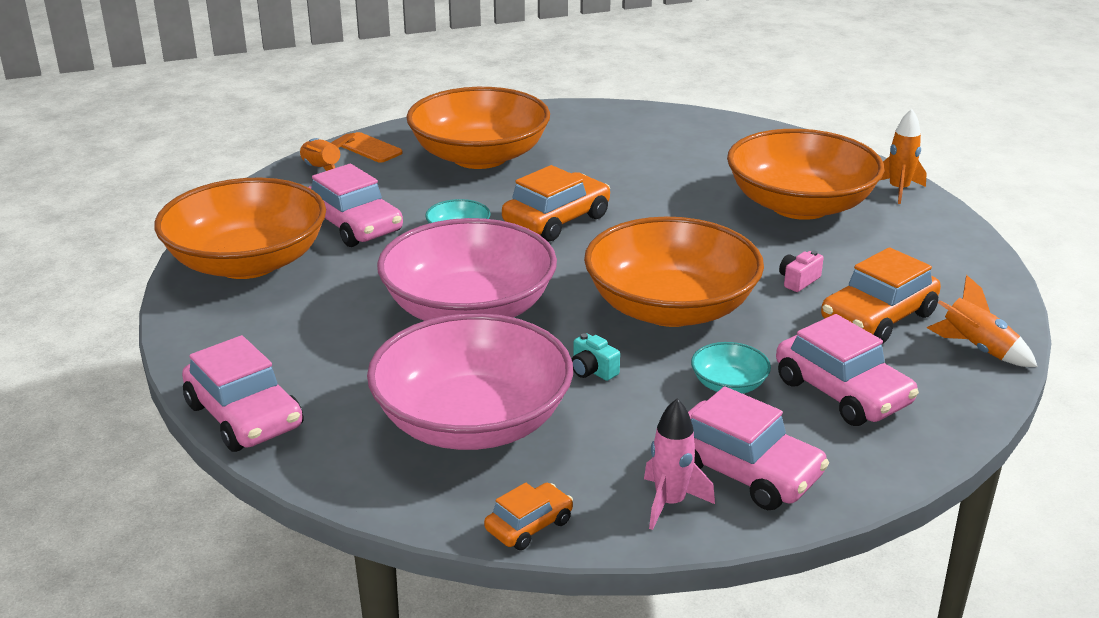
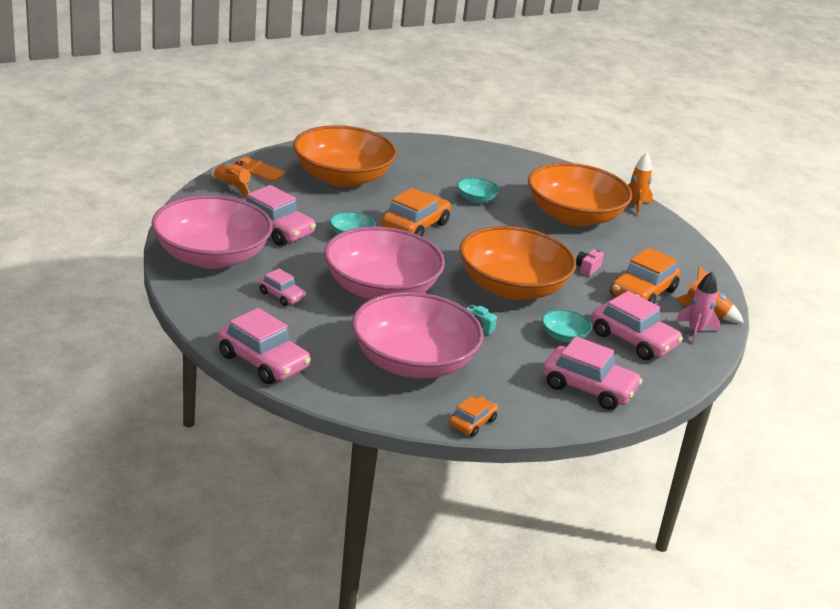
camera: 15 degrees left, 0 degrees up
orange bowl [154,177,326,279] -> pink bowl [151,195,273,269]
pink rocket [644,399,715,530] -> pink rocket moved to [676,272,720,344]
none -> pink car [259,269,306,306]
none -> turquoise bowl [457,177,499,203]

